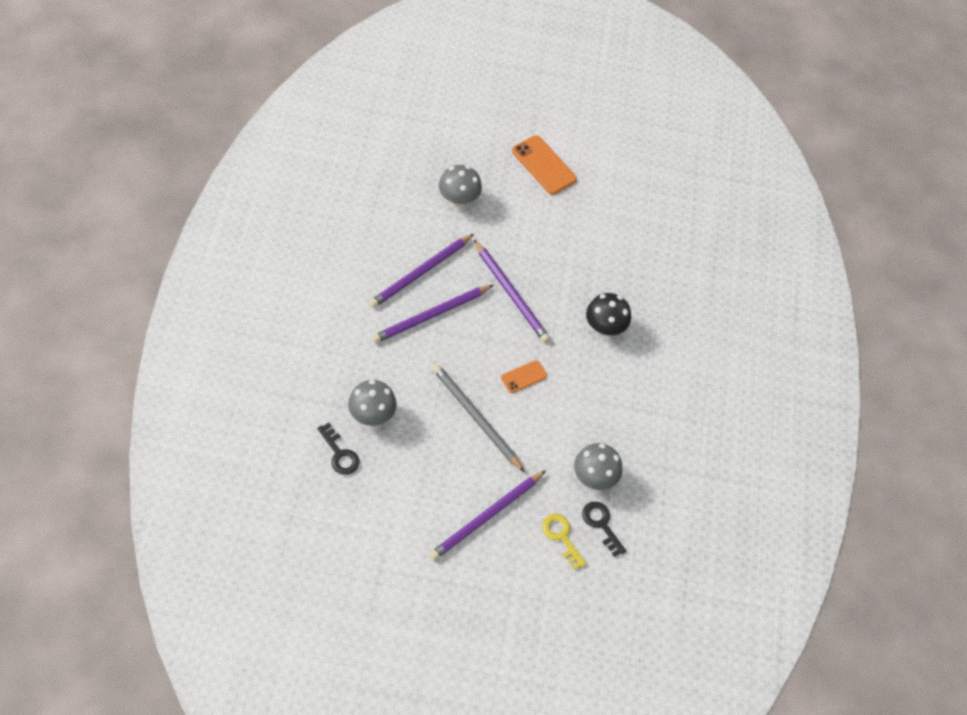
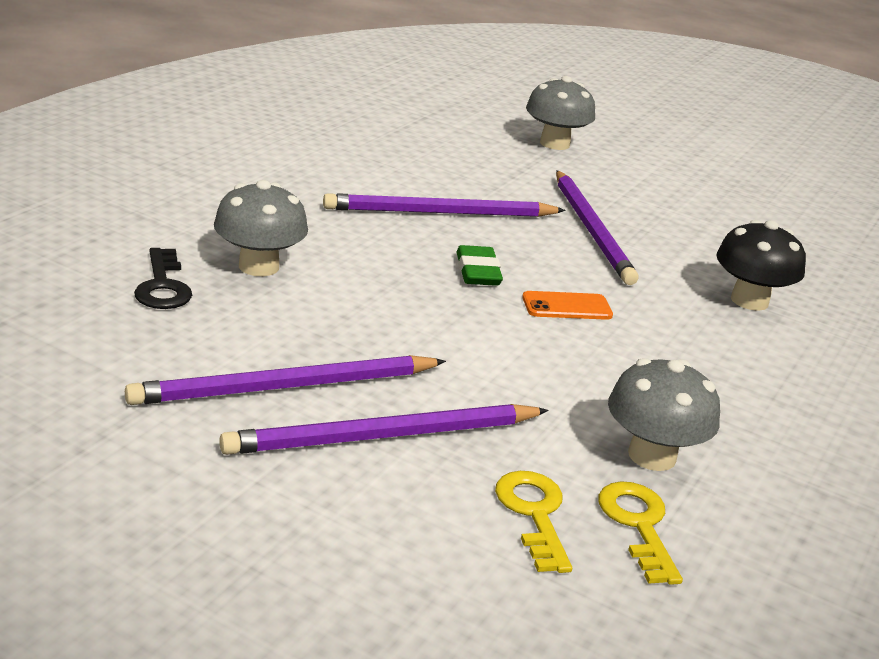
camera: 25 degrees right, 30 degrees down
purple pencil [369,234,474,308] -> purple pencil moved to [125,355,446,405]
grey pencil [433,364,525,472] -> none
orange phone [512,135,577,195] -> none
black key [582,502,626,557] -> yellow key [599,482,683,585]
none -> green eraser [456,245,503,286]

